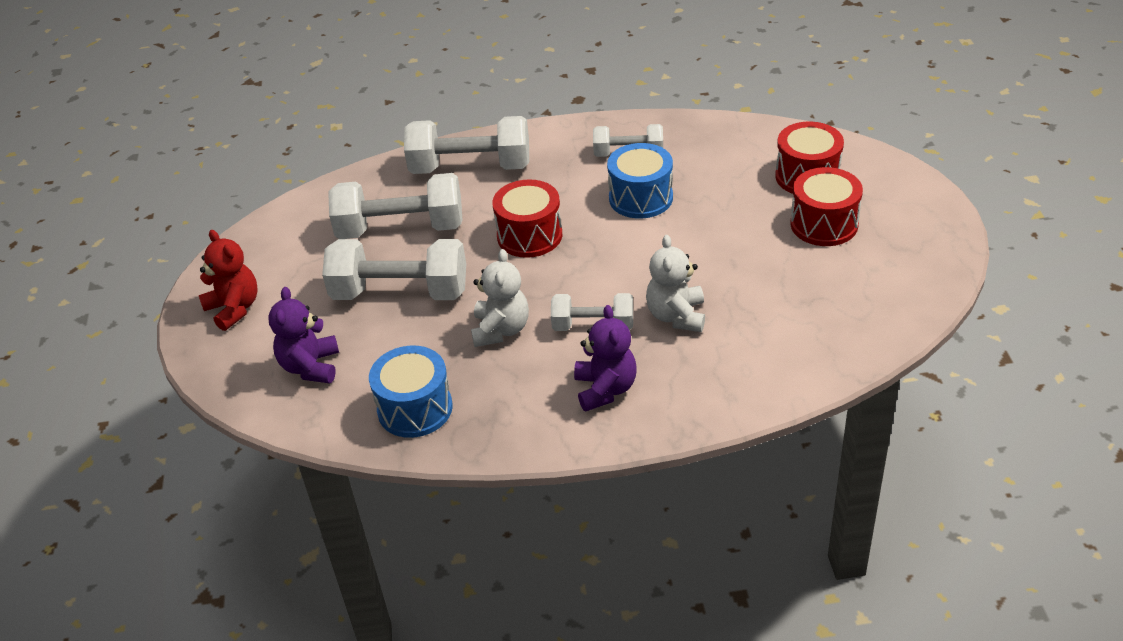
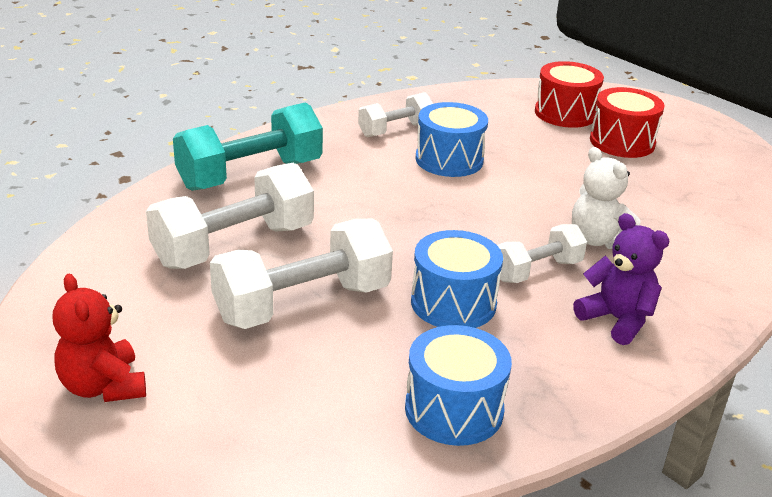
camera: 40 degrees left, 10 degrees down
red teddy bear [199,230,258,331] -> red teddy bear turned 135 degrees counterclockwise [53,274,146,402]
purple teddy bear [269,287,339,384] -> none
white dumbbell [404,116,529,174] -> turquoise dumbbell [173,102,323,191]
white teddy bear [471,249,529,347] -> blue drum [411,230,503,328]
red drum [492,180,562,258] -> none

